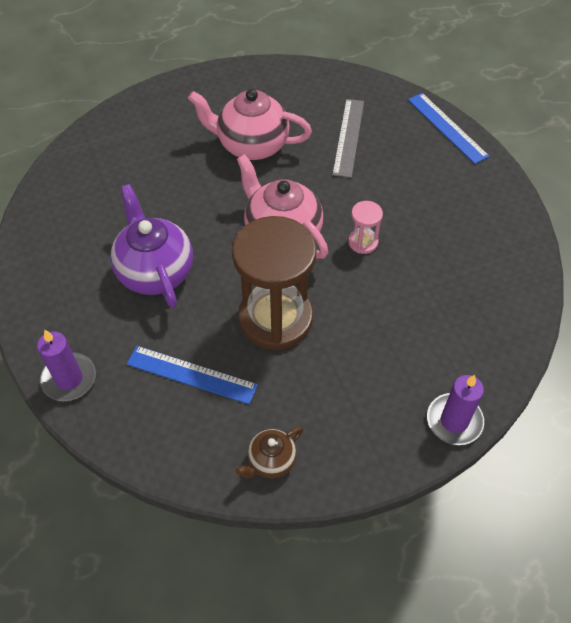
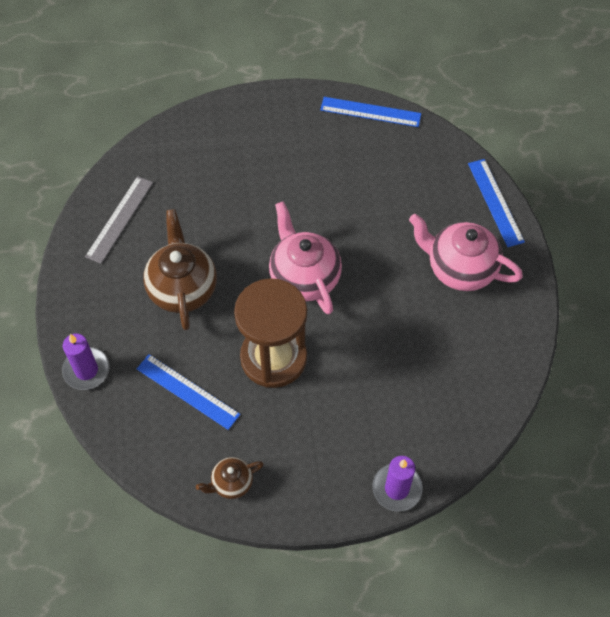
camera: 15 degrees right, 5 degrees up
purple teapot [110,184,193,308] -> brown teapot [143,209,217,330]
pink teapot [188,89,312,160] -> pink teapot moved to [409,214,523,291]
grey ruler [332,99,364,178] -> grey ruler moved to [85,176,153,264]
pink hourglass [348,201,383,254] -> none
none -> blue ruler [320,97,421,127]

